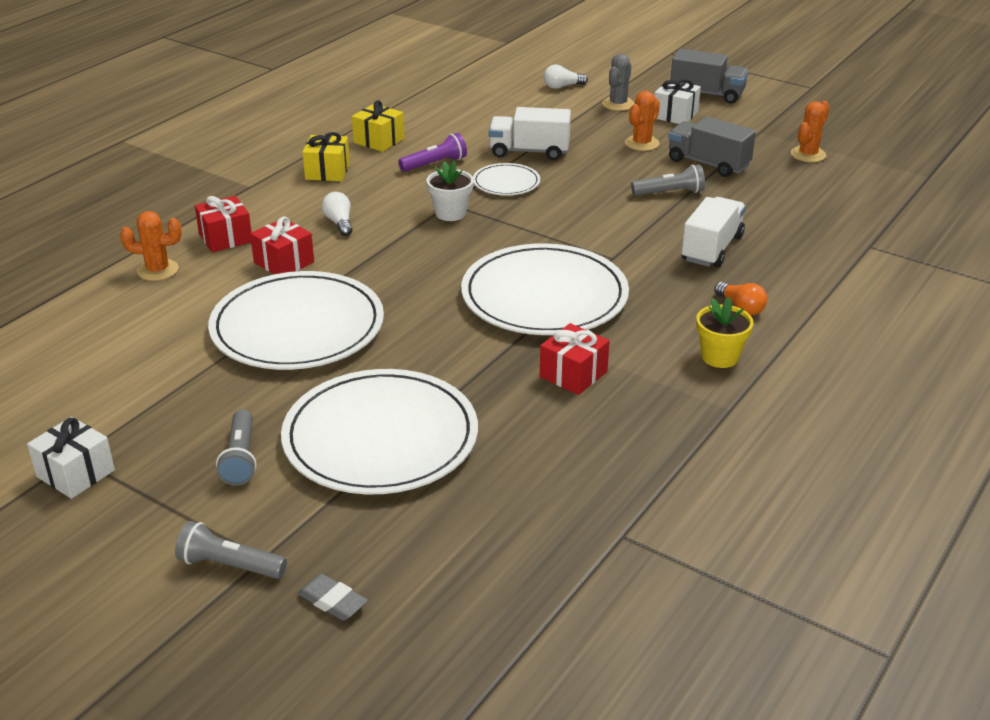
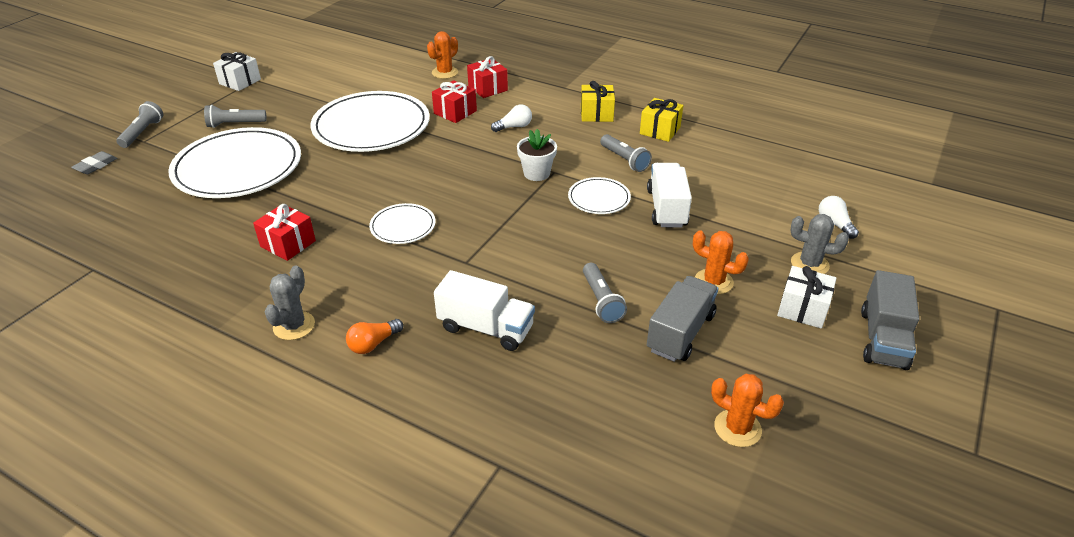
camera: 85 degrees right, 5 degrees up
orange cactus [120,211,182,281] -> orange cactus turned 45 degrees clockwise [427,31,458,79]
purple flashlight [398,133,467,172] -> grey flashlight [600,134,652,172]
white plate [461,243,629,335] -> white plate [369,203,436,244], size x0.47
yellow flower pot [696,297,754,368] -> grey cactus [265,265,315,340]

